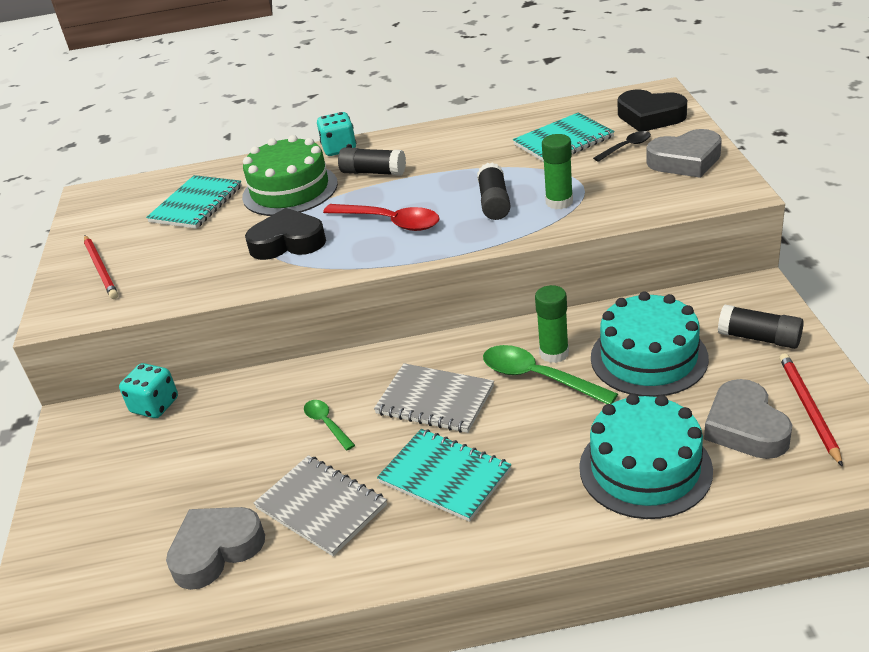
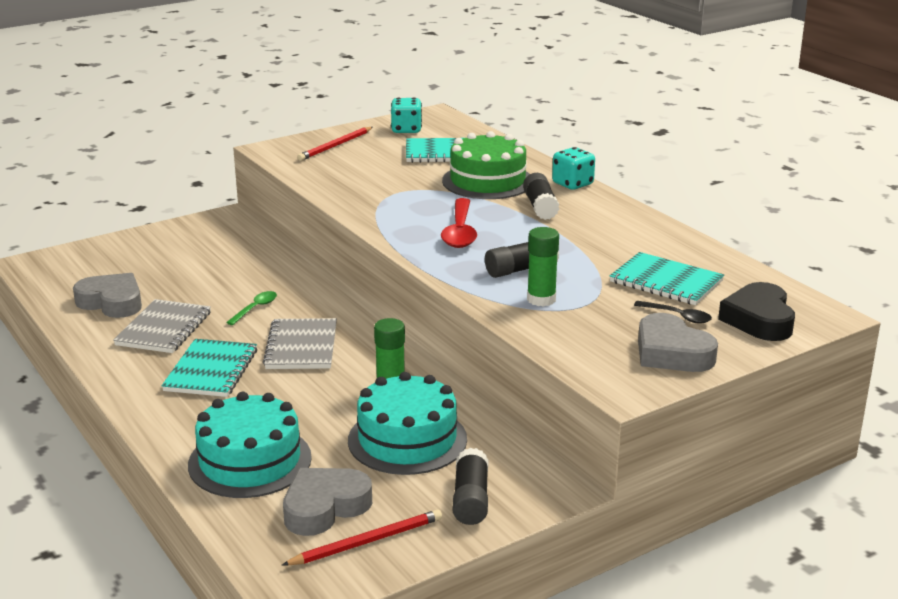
camera: 60 degrees right, 10 degrees down
turquoise dice [119,363,178,418] -> turquoise dice moved to [391,98,422,133]
black heart [245,208,326,260] -> none
green spoon [483,345,618,404] -> none

